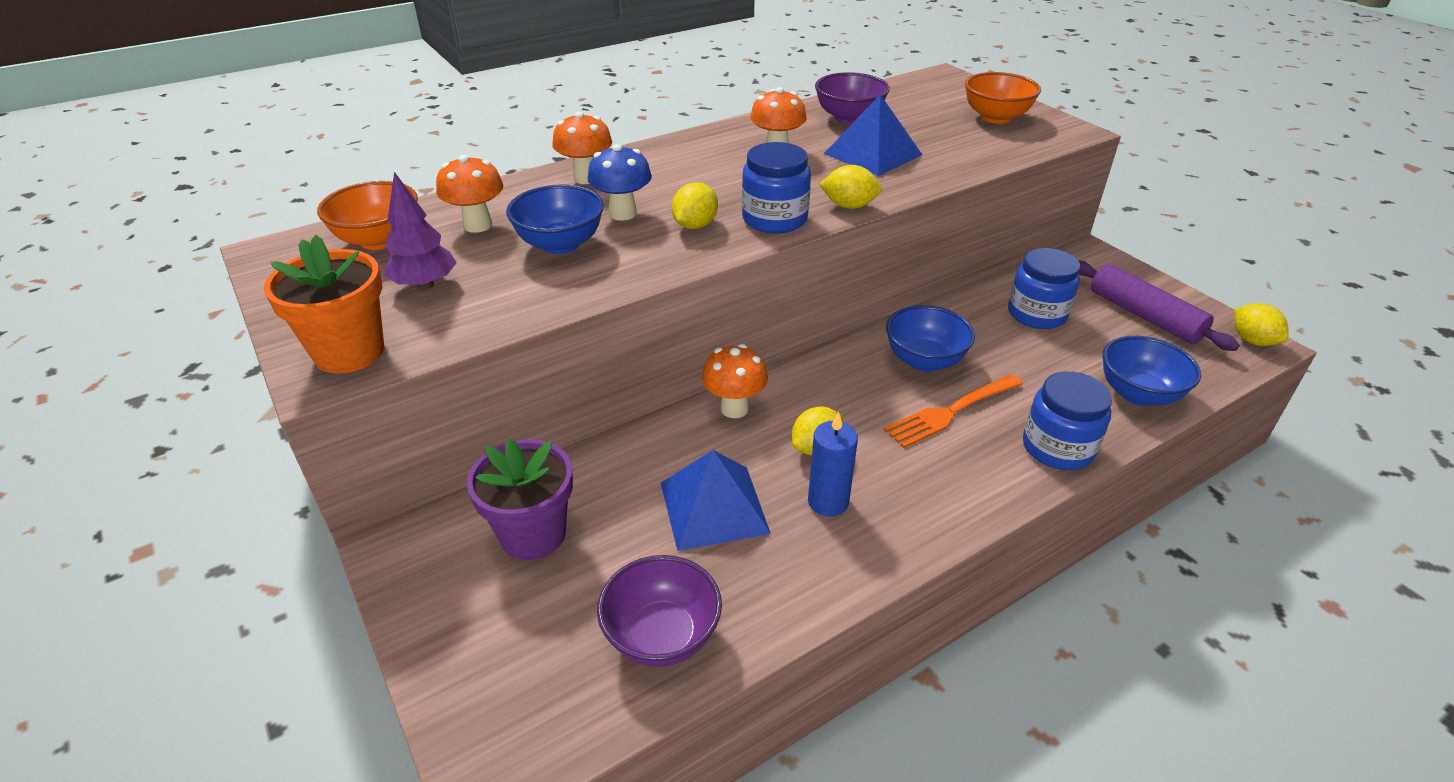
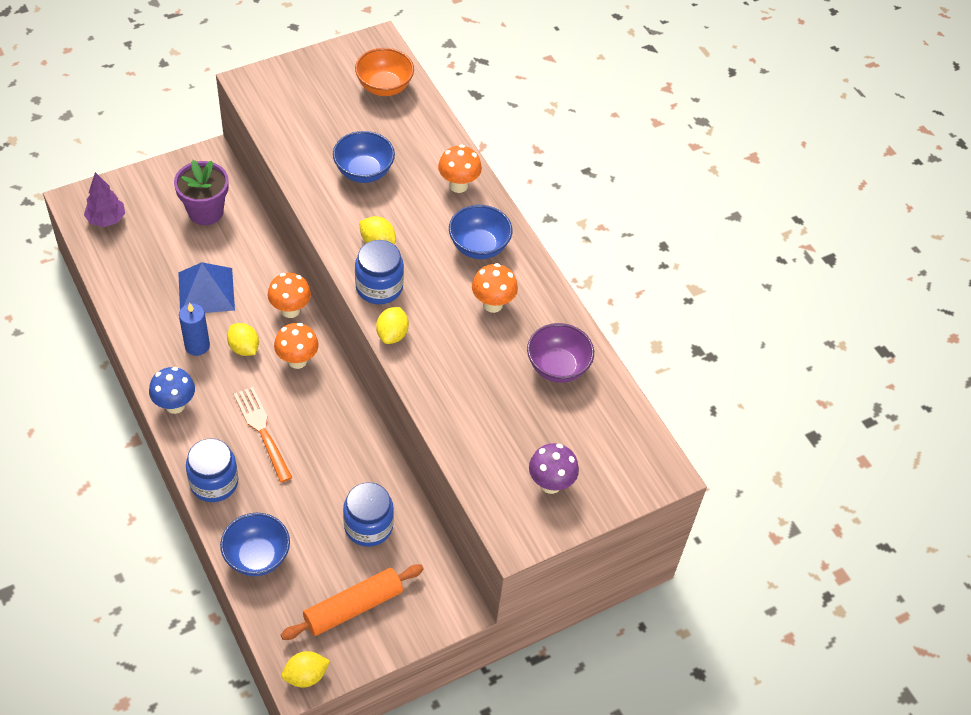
camera: 90 degrees right, 15 degrees up
orange flower pot [264,235,384,374] -> none
purple tree [384,172,457,290] -> purple tree moved to [84,172,125,227]
orange mushroom [436,155,504,233] -> orange mushroom moved to [274,323,319,369]
blue mushroom [588,144,652,221] -> blue mushroom moved to [149,367,195,414]
purple bowl [597,555,722,667] -> none
blue pyramid [824,94,922,176] -> none
blue bowl [886,305,975,372] -> blue bowl moved to [449,205,512,259]
orange bowl [965,72,1041,124] -> purple mushroom [529,443,579,494]
purple rolling pin [1079,261,1240,351] -> orange rolling pin [281,564,424,640]

